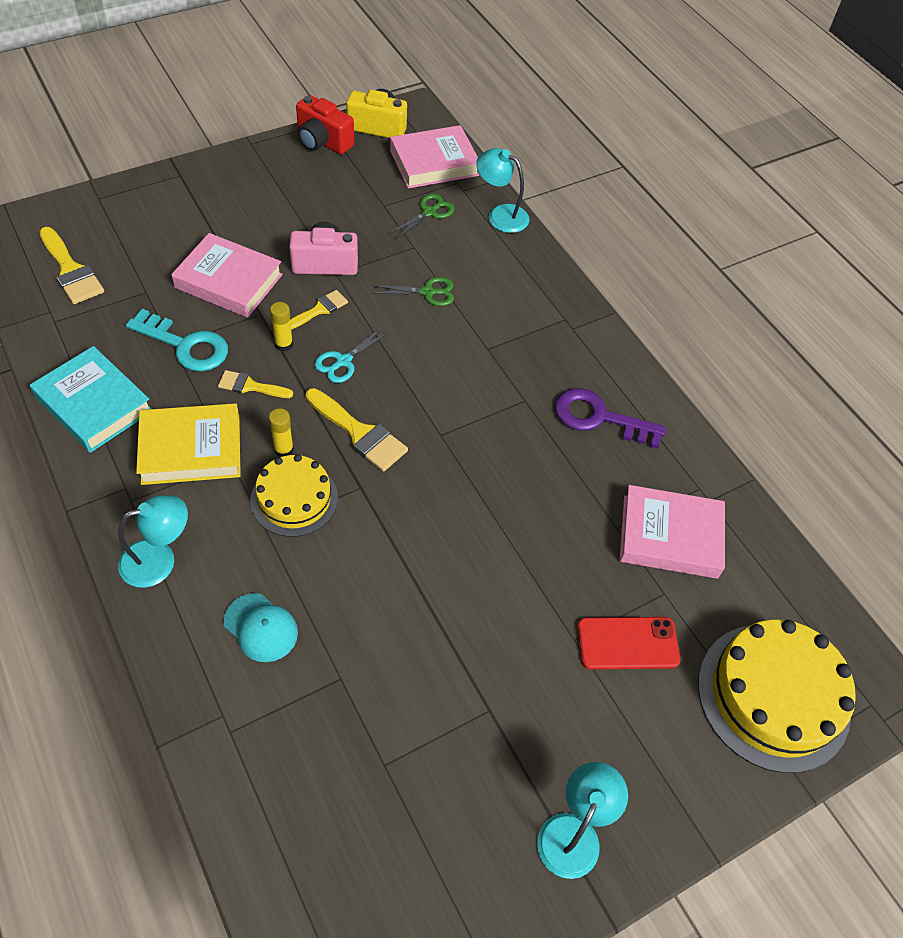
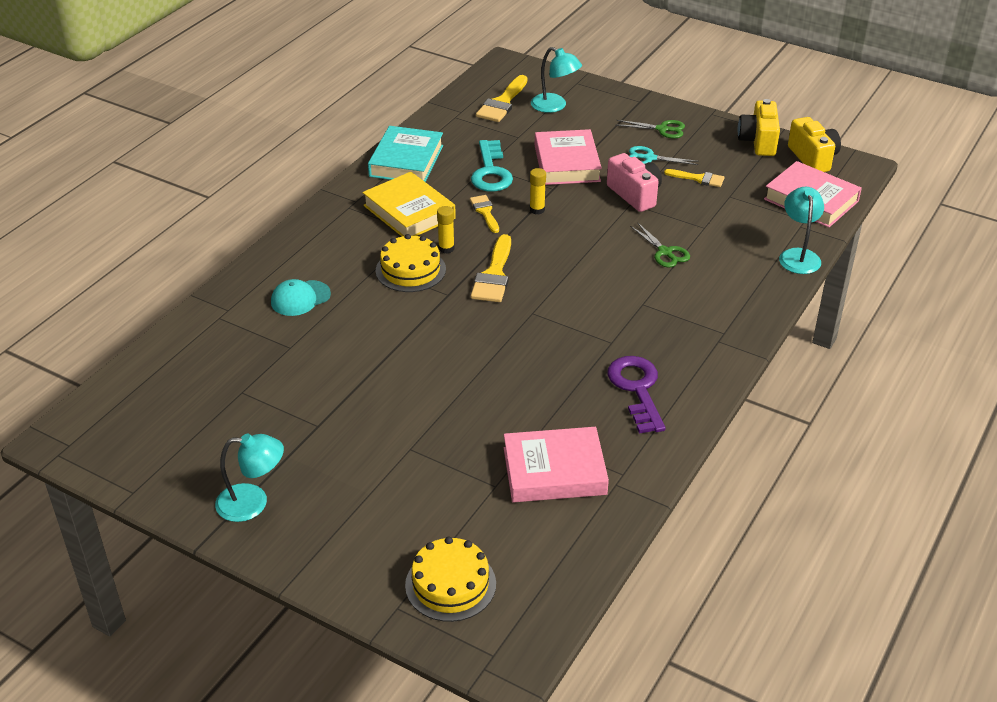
camera: 65 degrees right, 15 degrees down
turquoise lamp [118,495,188,588] -> turquoise lamp moved to [531,47,582,113]
turquoise cap [224,593,298,662] -> turquoise cap turned 45 degrees clockwise [271,279,331,316]
yellow brush [290,290,348,330] -> yellow brush moved to [664,169,725,187]
red camera [296,95,354,154] -> yellow camera [738,99,780,156]
turquoise scissors [315,326,390,383] -> turquoise scissors moved to [629,146,699,165]
green scissors [389,194,455,239] -> green scissors moved to [616,120,685,139]
red phone [577,617,681,669] -> none
pink book [619,485,725,579] -> pink book turned 75 degrees counterclockwise [504,427,609,502]
yellow cake [698,620,856,773] -> yellow cake [405,537,496,622], size x0.62

